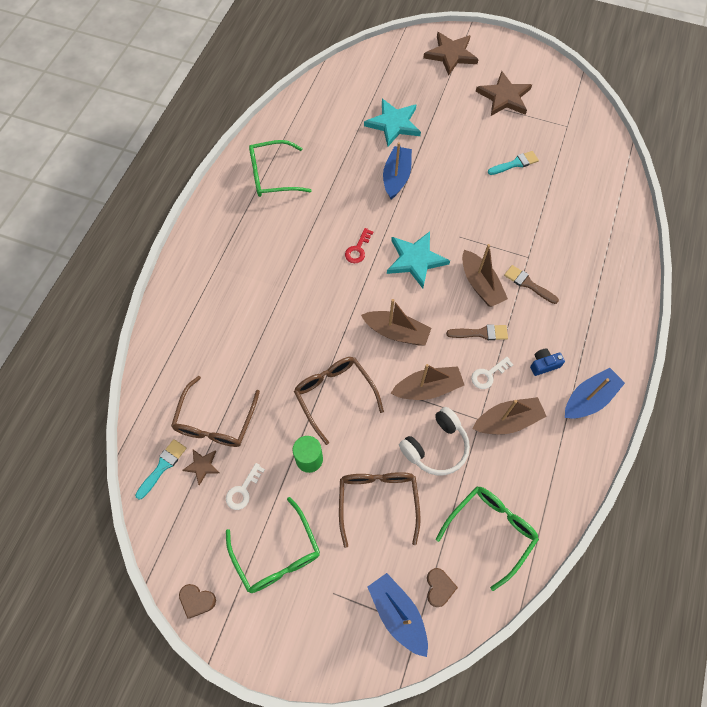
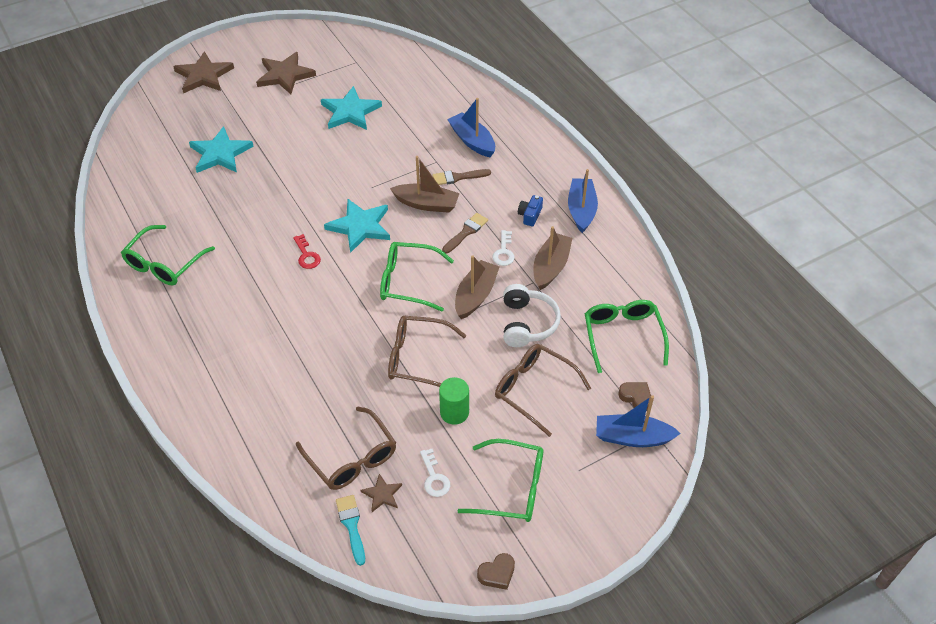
camera: 50 degrees left, 15 degrees down
brown boat [361,299,431,345] -> green glasses [380,242,454,312]
blue boat [383,142,412,199] -> blue boat moved to [447,98,495,157]
turquoise brush [488,151,539,175] -> turquoise star [321,86,382,130]

